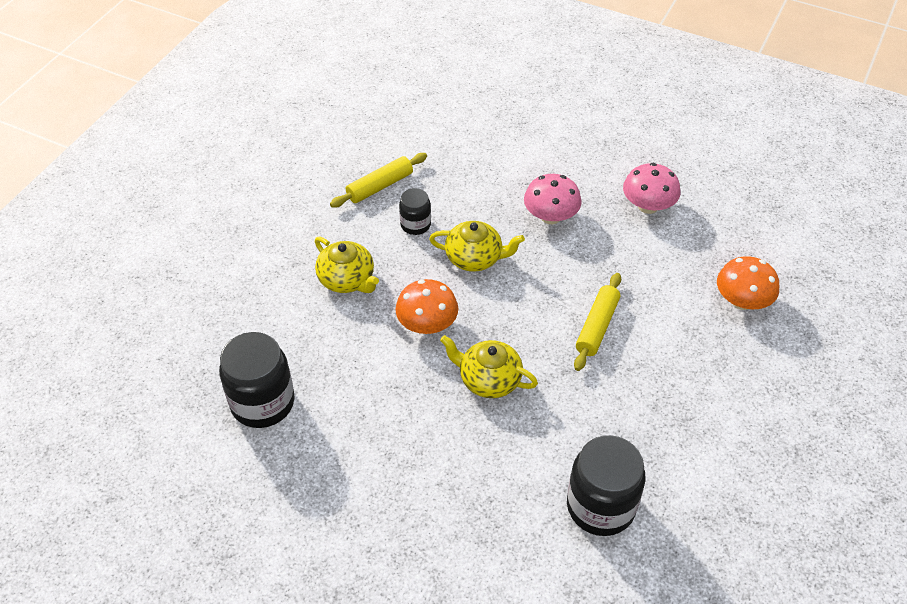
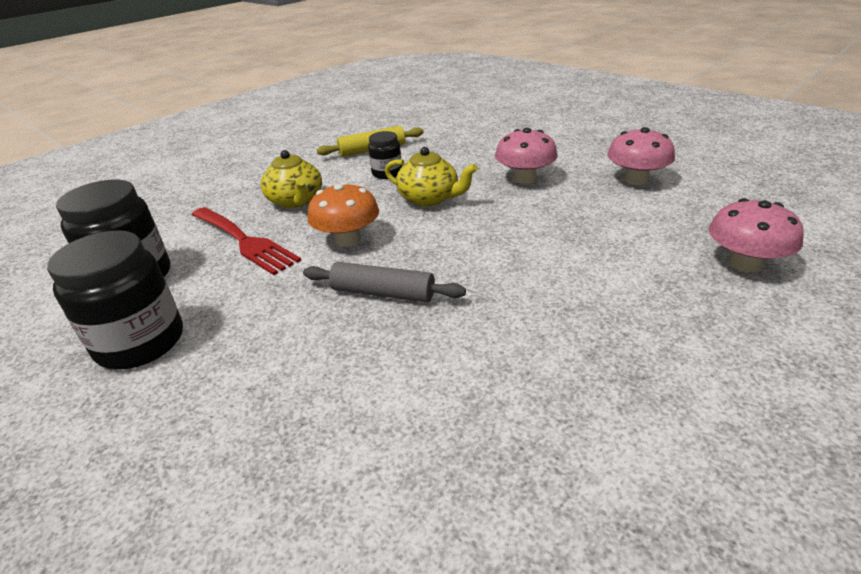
camera: 20 degrees right, 15 degrees down
yellow teapot [440,335,538,398] -> grey rolling pin [303,262,466,302]
black jar [567,435,645,536] -> black jar moved to [47,230,183,369]
yellow rolling pin [574,273,621,371] -> none
orange mushroom [717,256,779,310] -> pink mushroom [709,198,804,272]
none -> red fork [192,207,301,275]

